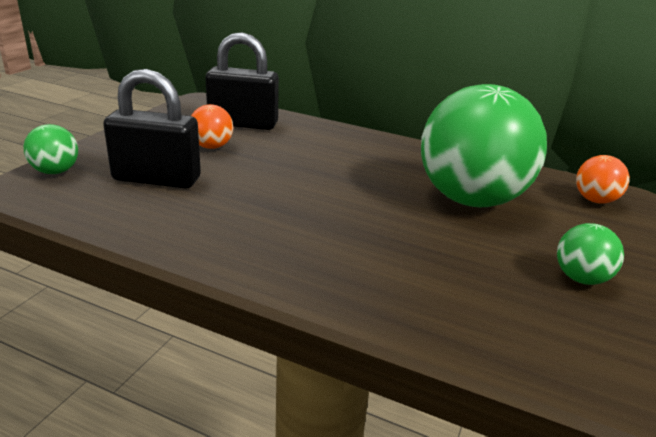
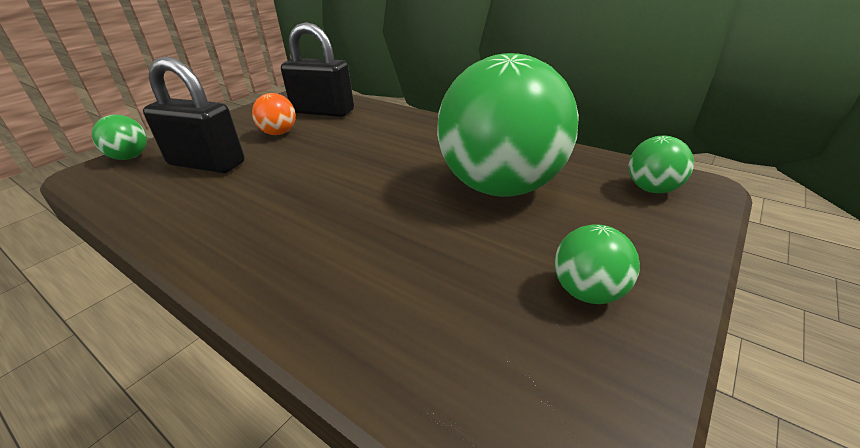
camera: 15 degrees right, 5 degrees up
orange ball [576,155,630,204] -> green ball [628,136,694,193]

